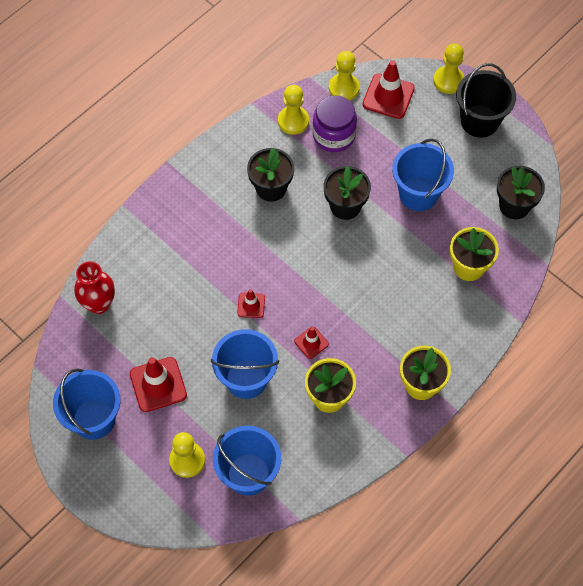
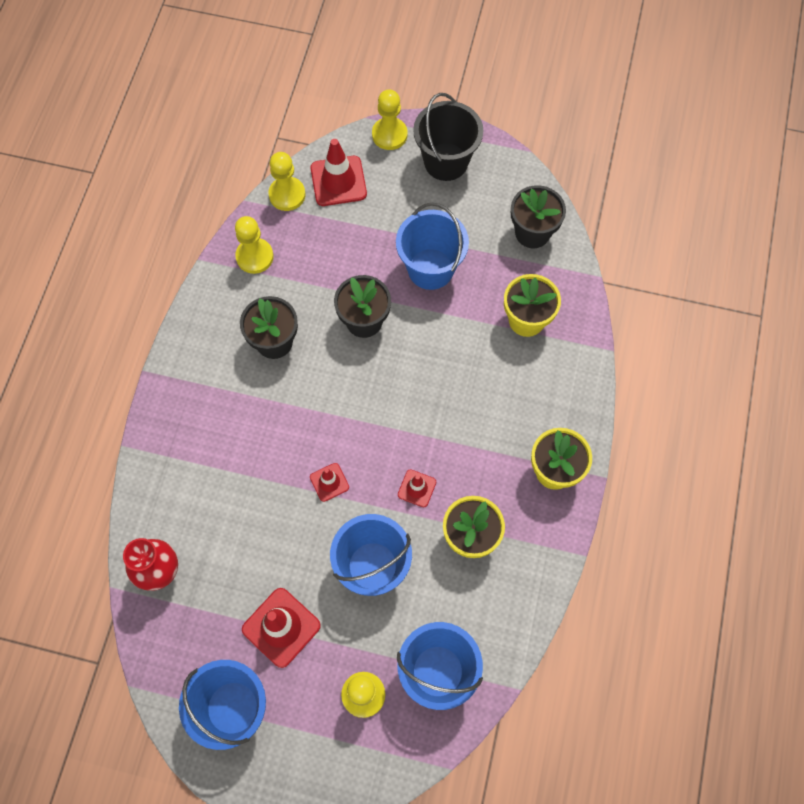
camera: 30 degrees left, 5 degrees up
purple jar [313,95,357,152] -> none

